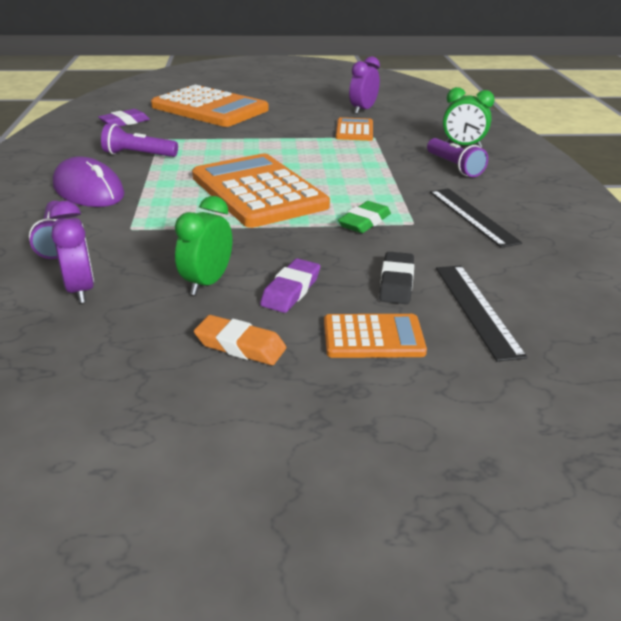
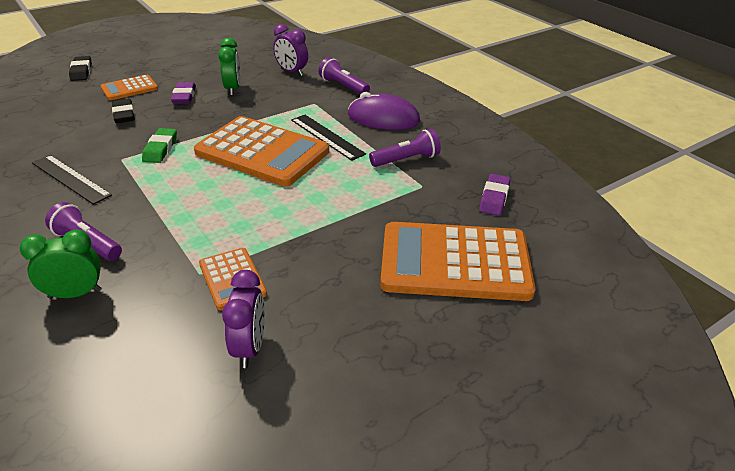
camera: 150 degrees right, 5 degrees up
orange eraser [194,315,286,365] -> none
black ruler [436,265,527,362] -> black ruler moved to [291,115,366,161]
none -> black eraser [69,56,92,81]

